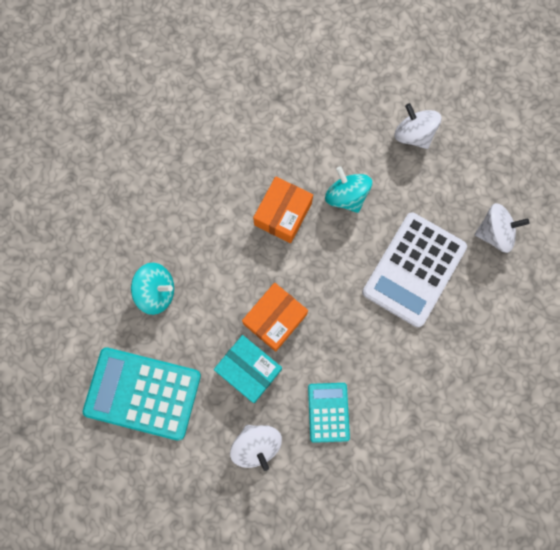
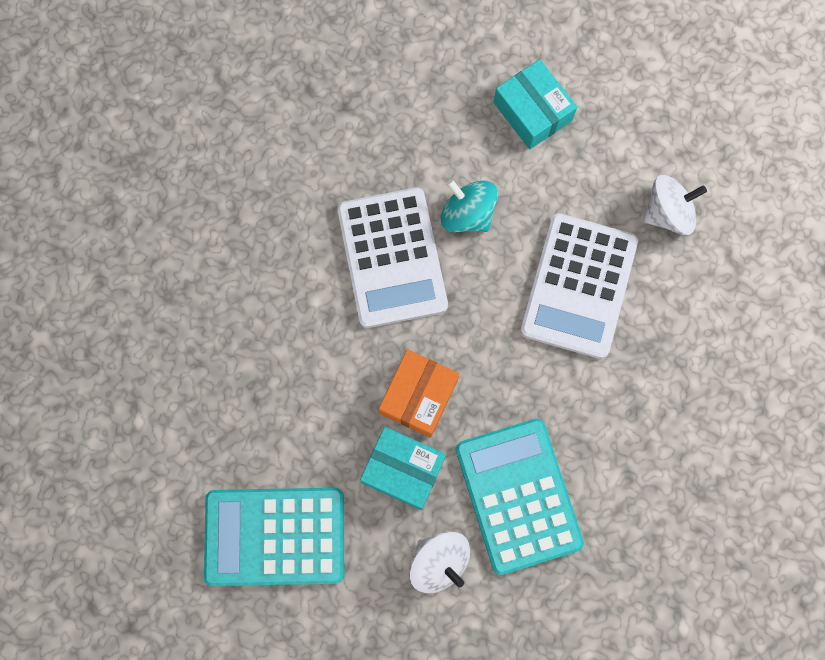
camera: 15 degrees left, 0 degrees up
turquoise spinning top [131,263,174,315] -> none
orange box [253,176,313,243] -> white calculator [337,188,448,328]
turquoise calculator [308,383,350,443] -> turquoise calculator [456,419,584,575], size x1.82
white spinning top [394,103,441,149] -> turquoise box [494,59,577,149]

